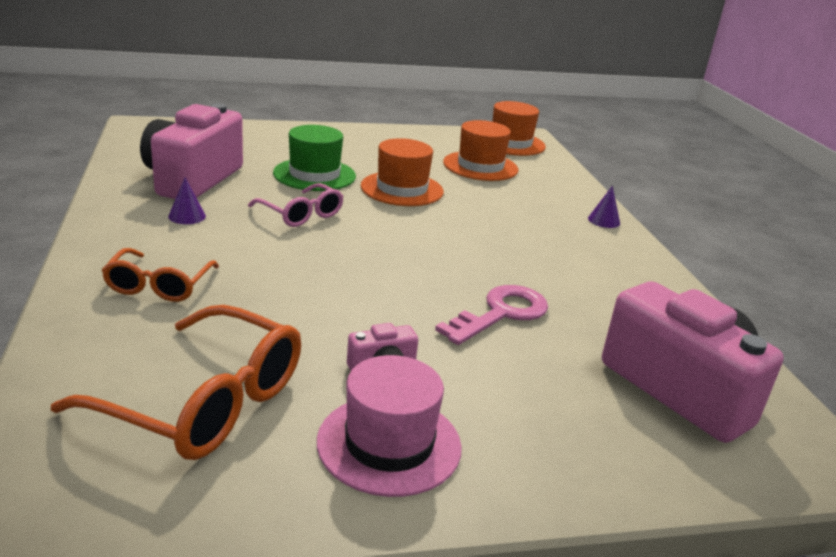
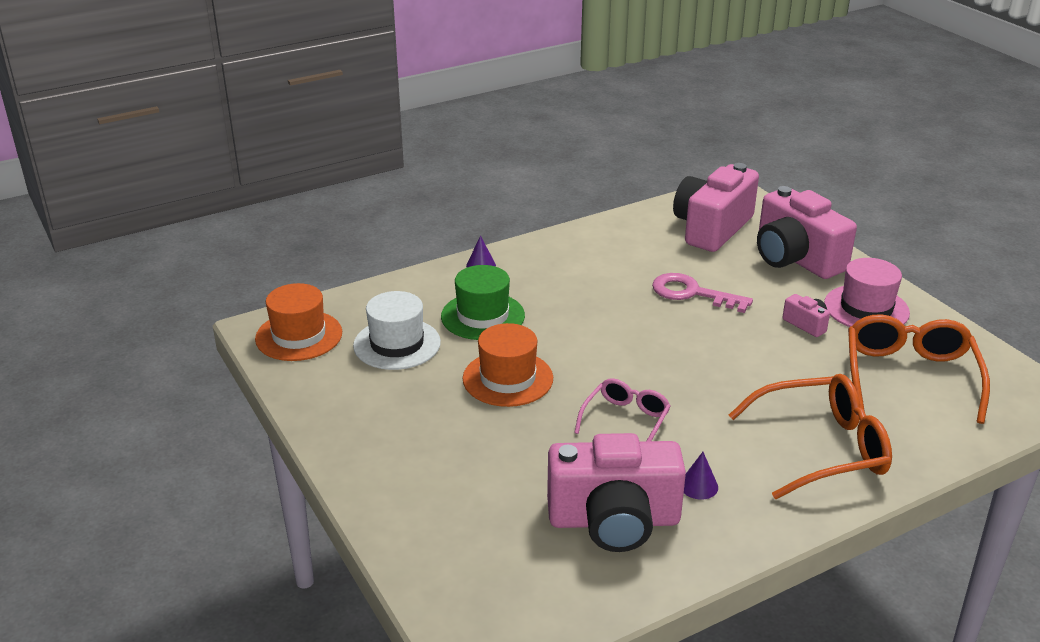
camera: 105 degrees left, 5 degrees up
orange glasses [102,248,219,302] -> orange glasses [729,374,892,499], size x1.69
green hat [273,125,356,191] -> green hat moved to [441,265,525,340]
orange hat [443,120,518,181] -> white hat [353,291,441,370]
none -> pink camera [757,186,857,279]

